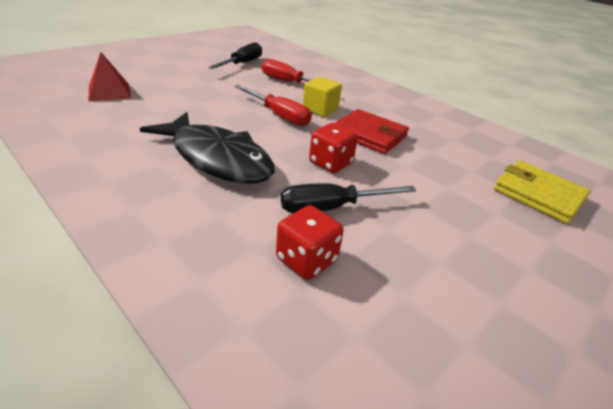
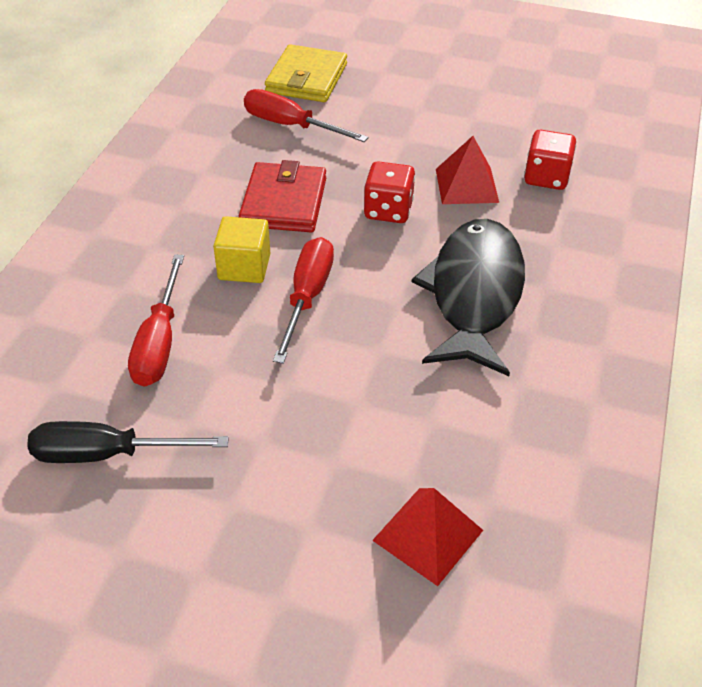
camera: 115 degrees left, 10 degrees up
black screwdriver [281,183,416,213] -> red pyramid [436,136,499,204]
none -> red screwdriver [244,89,369,142]

